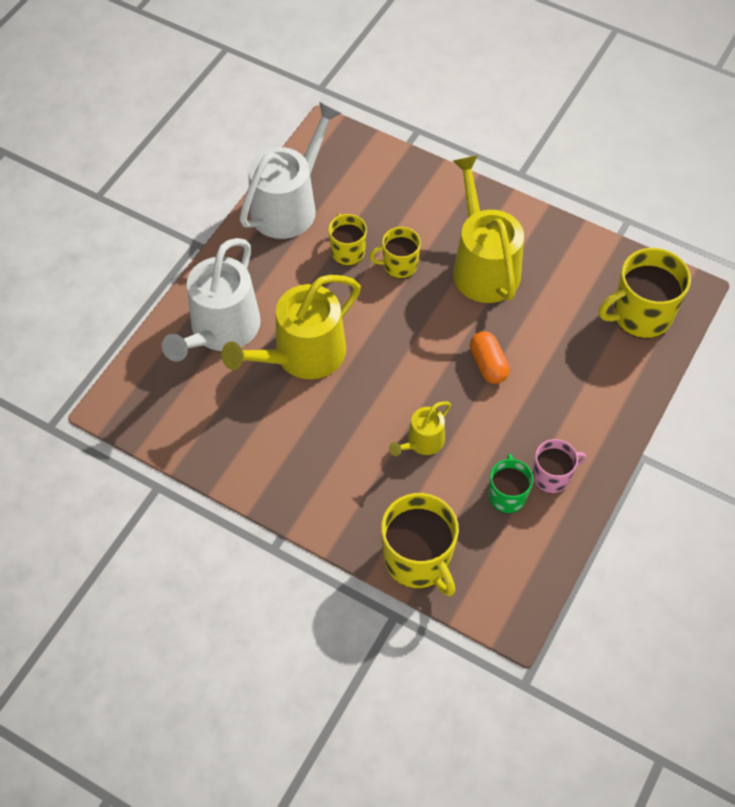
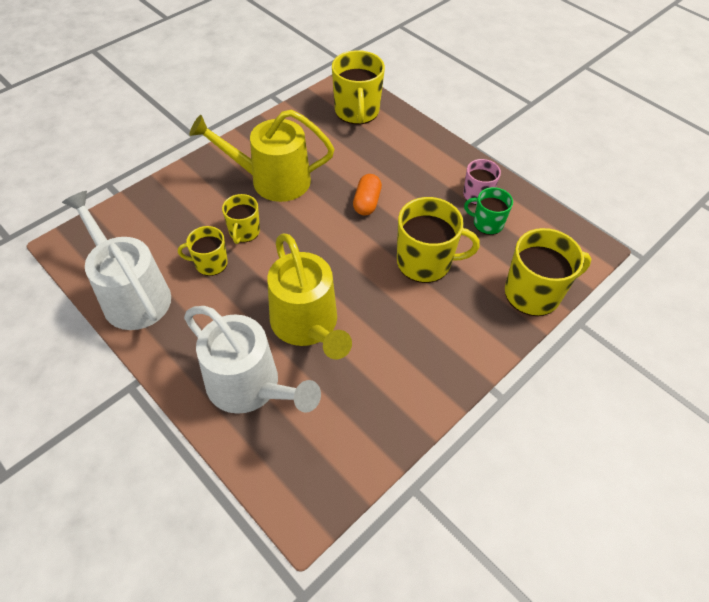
camera: 75 degrees left, 5 degrees down
yellow watering can [389,401,451,456] -> yellow mug [397,197,480,283]
orange capsule [470,331,509,384] -> orange capsule turned 75 degrees counterclockwise [353,174,382,215]

